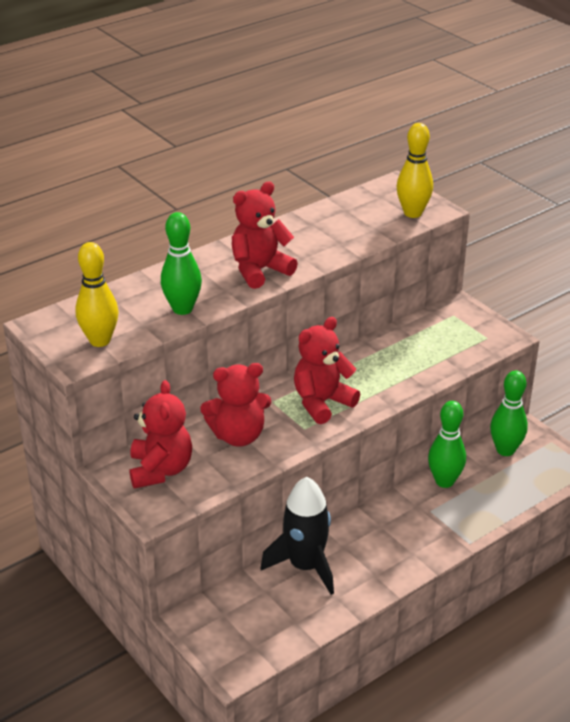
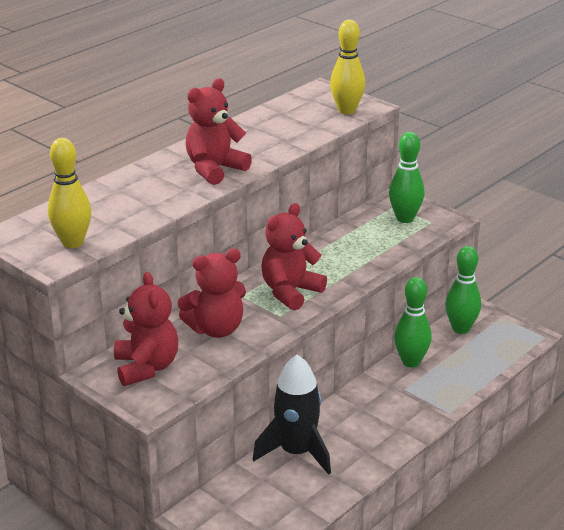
camera: 10 degrees left, 5 degrees down
green bowling pin [161,212,202,315] -> green bowling pin moved to [389,132,425,223]

